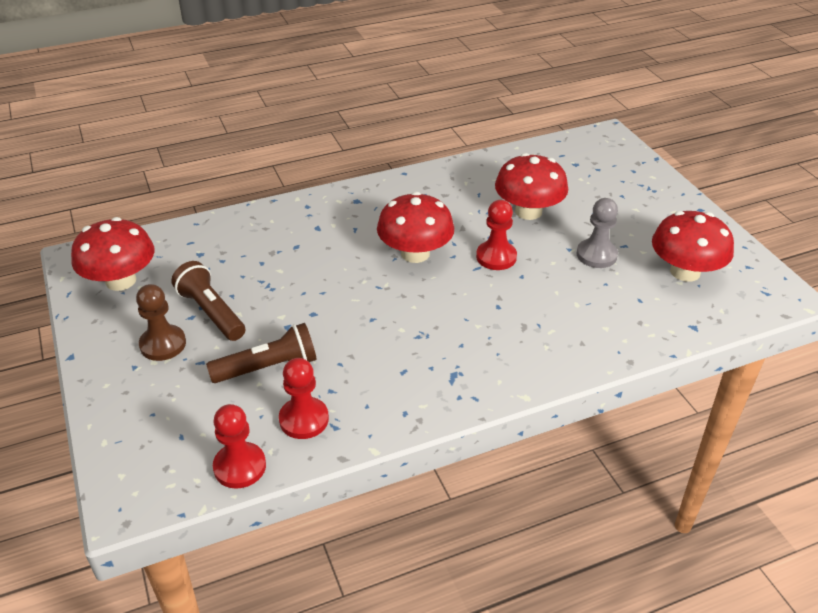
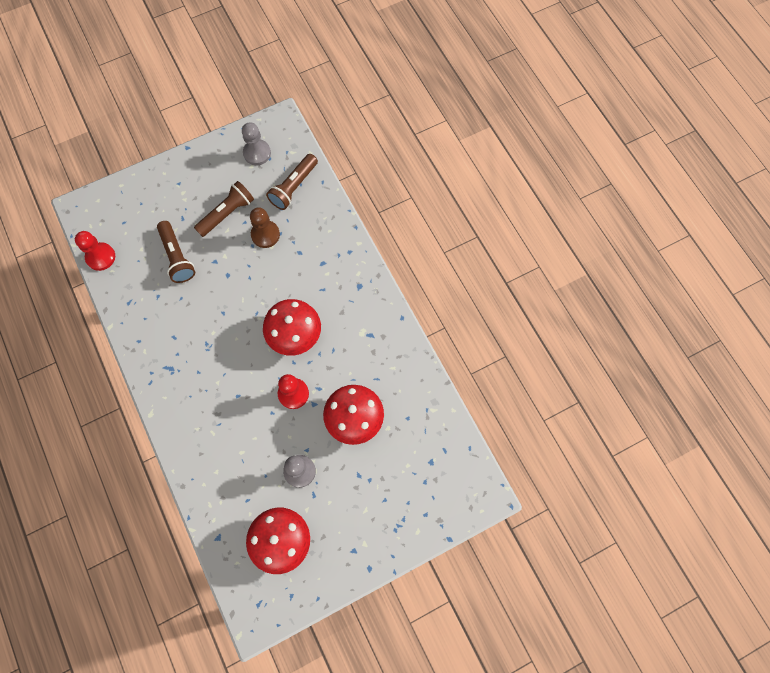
camera: 85 degrees right, 30 degrees up
red mushroom [71,217,155,291] -> grey pawn [242,122,271,165]
brown pawn [136,284,186,361] -> brown pawn moved to [250,207,280,248]
red pawn [279,358,329,439] -> none
none -> brown flashlight [266,154,318,210]

